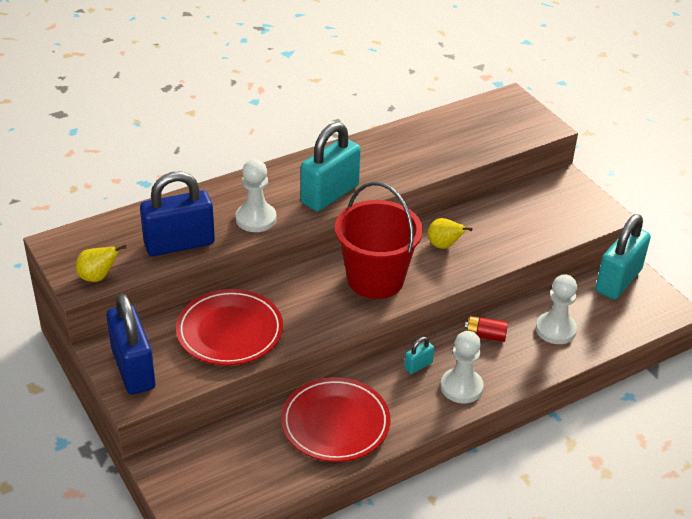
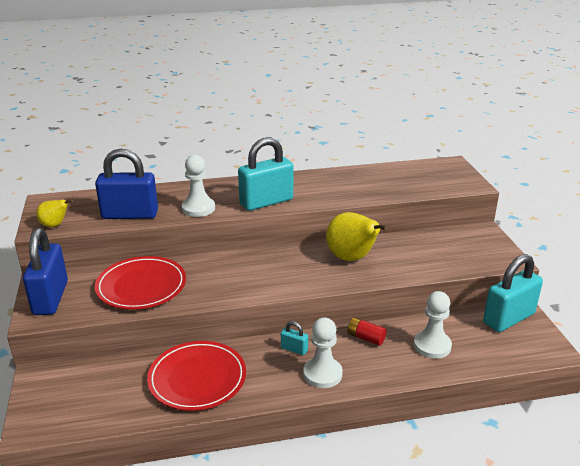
camera: 20 degrees right, 10 degrees down
red bucket [335,182,423,299] -> none
turquoise padlock [404,337,434,374] -> turquoise padlock turned 45 degrees clockwise [281,321,308,355]
yellow pear [428,218,472,249] -> yellow pear [326,212,389,261], size x1.85

